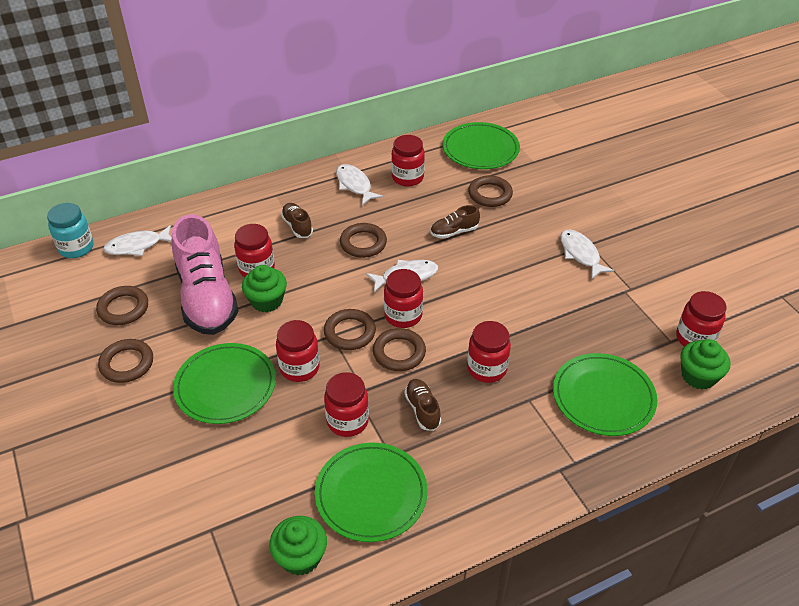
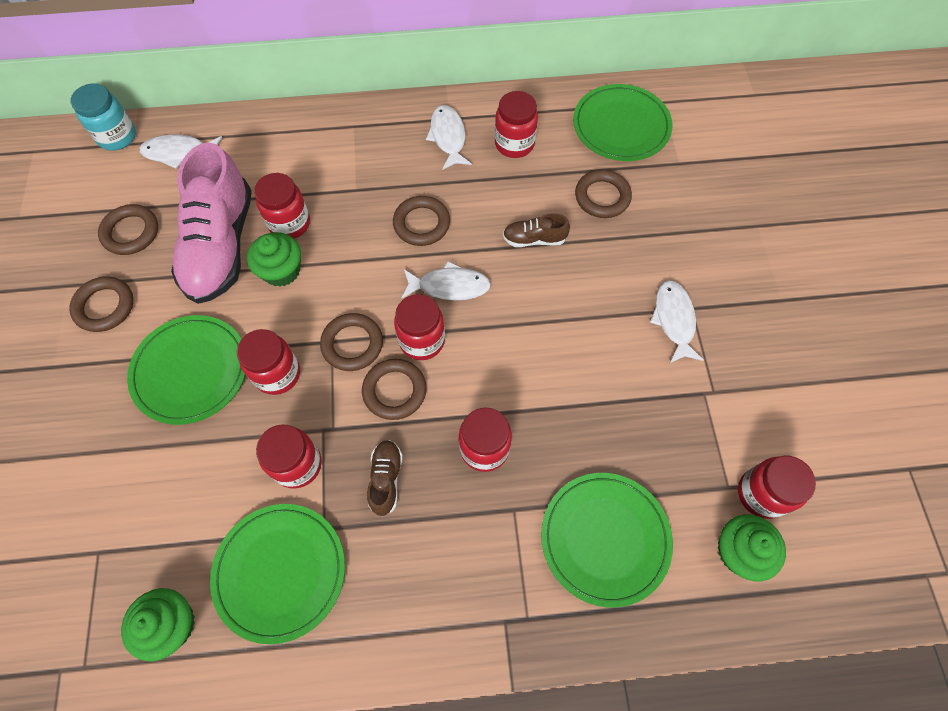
camera: 20 degrees right, 20 degrees up
brown shoe [281,203,313,238] -> none

